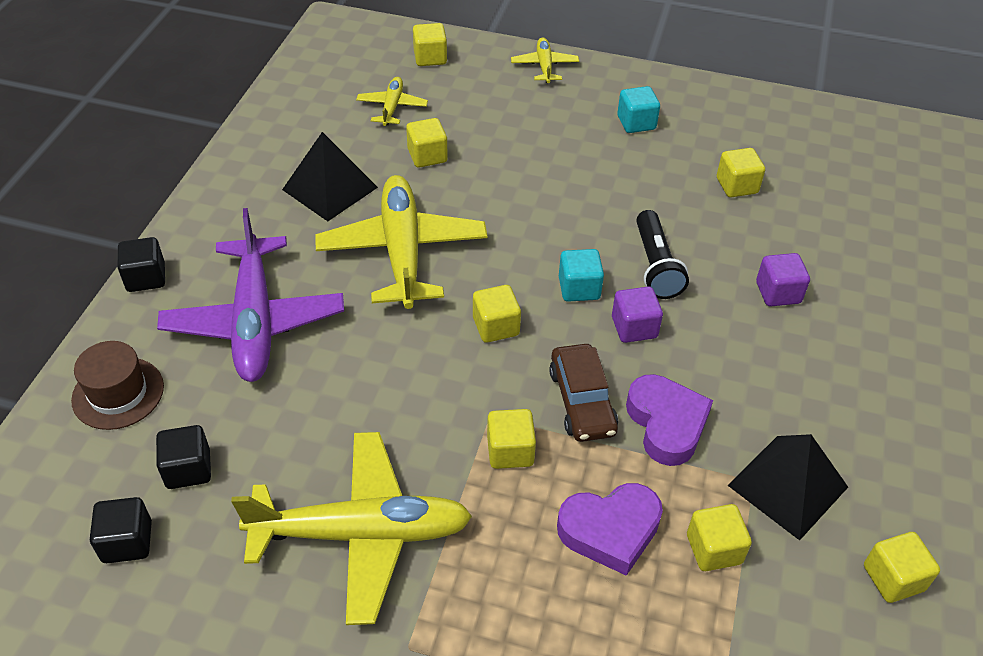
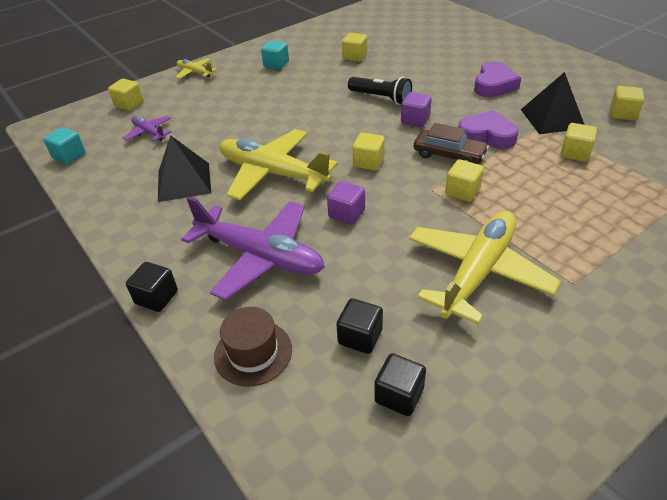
camera: 50 degrees left, 5 degrees down
yellow plane [356,77,428,126] -> purple plane [123,116,172,141]
yellow cube [406,118,448,168] -> none
purple heart [557,483,663,576] -> purple heart moved to [474,61,521,97]
turquoise cube [559,249,604,302] -> turquoise cube moved to [43,127,85,164]
purple cube [756,253,810,306] -> purple cube moved to [327,181,365,225]

